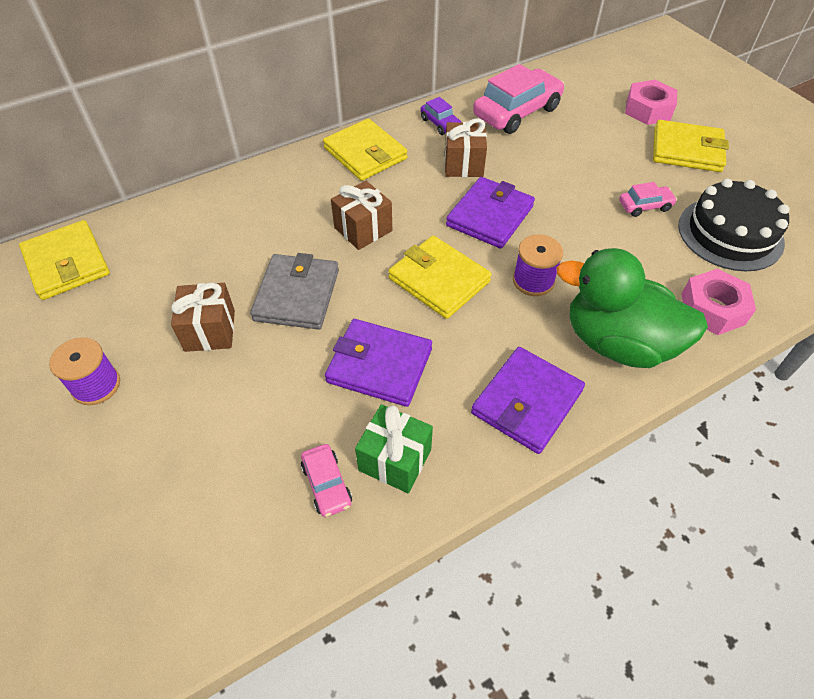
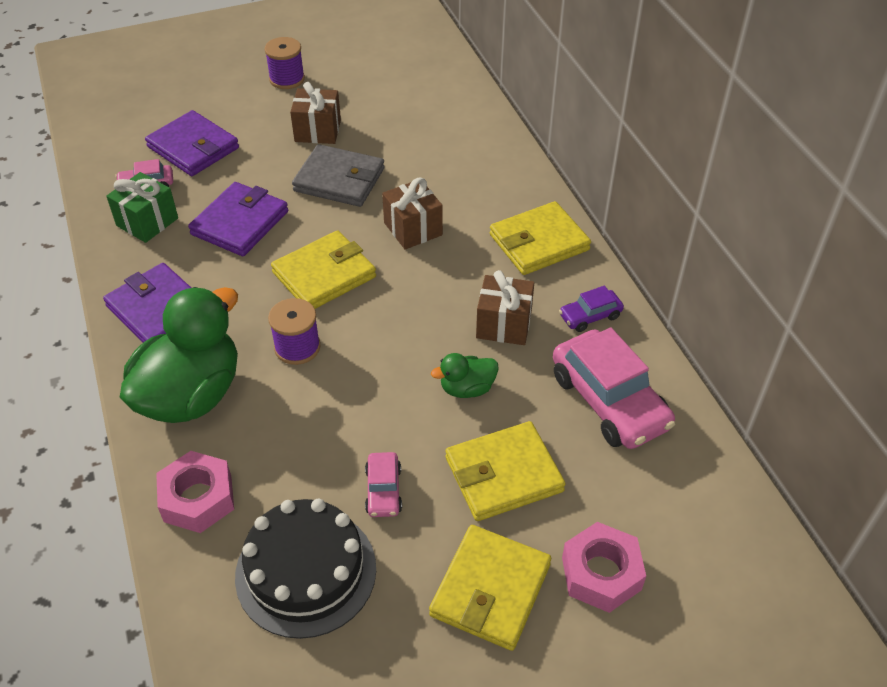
camera: 100 degrees right, 5 degrees down
yellow wallet [19,220,110,300] -> yellow wallet moved to [445,421,565,521]
purple wallet [446,177,535,249] -> purple wallet moved to [145,110,239,176]
none -> green duck [431,353,499,398]

